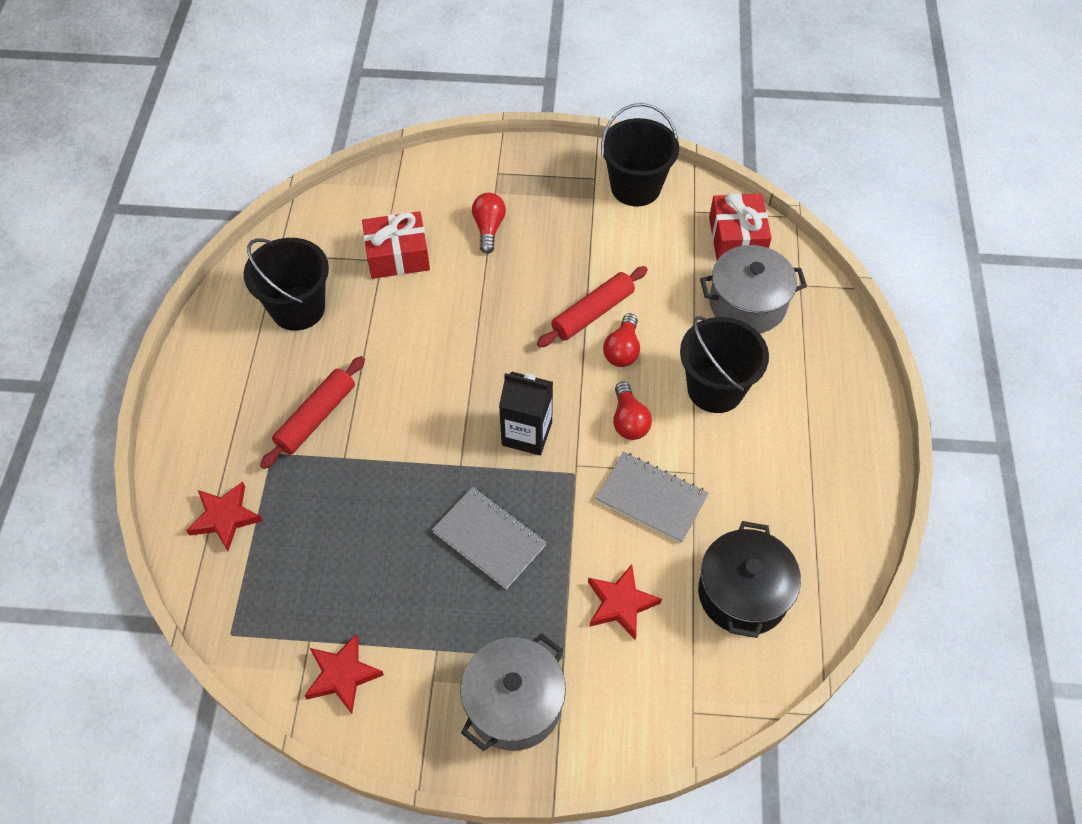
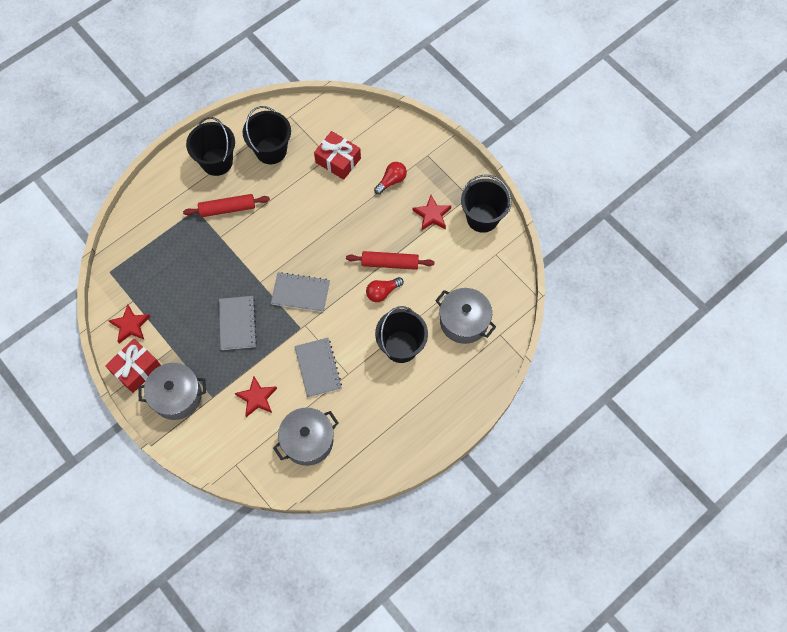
camera: 45 degrees right, 10 degrees up
red star [186,481,263,551] -> red star moved to [412,195,451,230]
black carton [499,372,553,455] -> grey notebook [271,272,330,312]
red light bulb [613,382,652,440] -> none
black pot [698,521,801,638] -> grey pot [273,407,339,466]
red gift [709,193,772,260] -> red gift moved to [105,339,161,393]
none -> black bucket [186,117,235,176]

